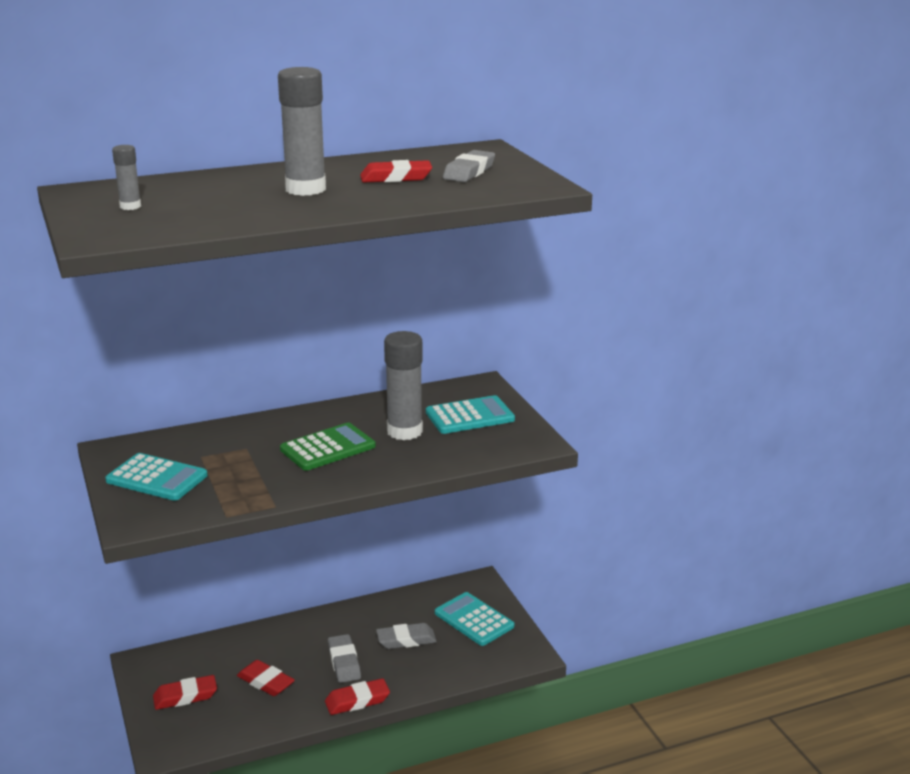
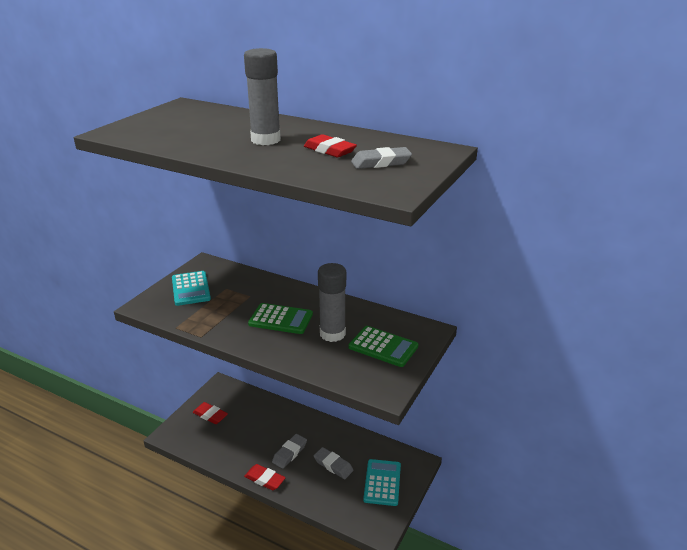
camera: 50 degrees right, 5 degrees up
grey glue stick [112,145,141,210] -> none
red eraser [237,660,295,696] -> none
turquoise calculator [426,395,515,434] -> green calculator [348,326,418,367]

